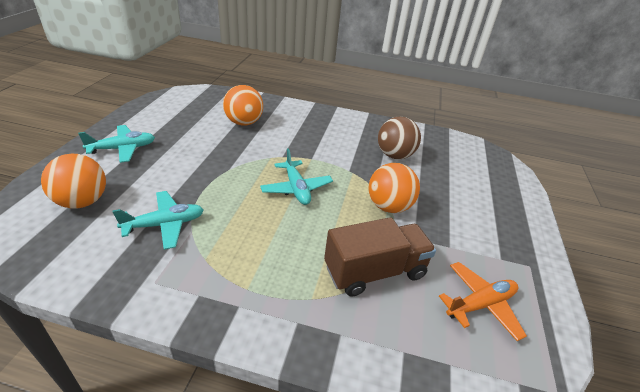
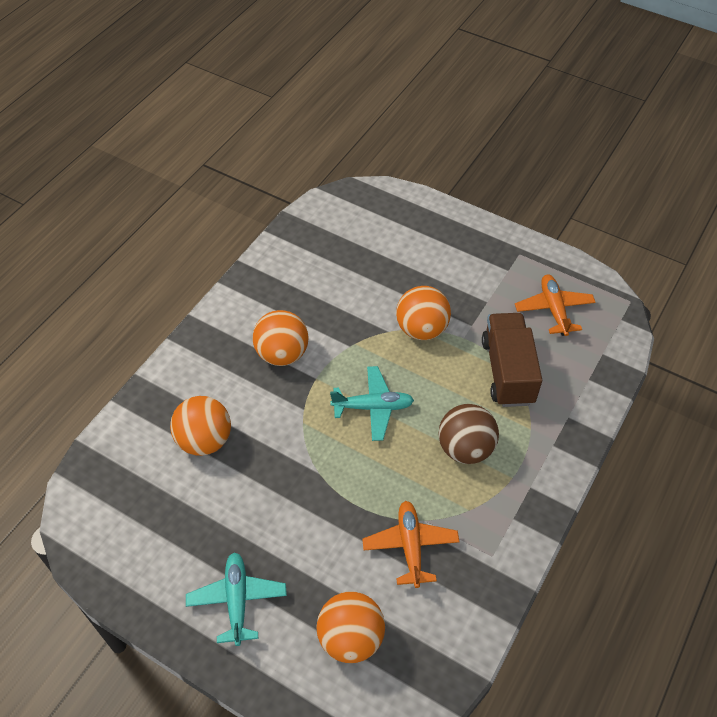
camera: 70 degrees left, 15 degrees up
turquoise plane [113,191,204,250] -> orange plane [362,501,460,588]
brown ball [378,117,421,159] -> brown ball moved to [438,404,499,464]
none -> orange ball [253,310,309,366]

